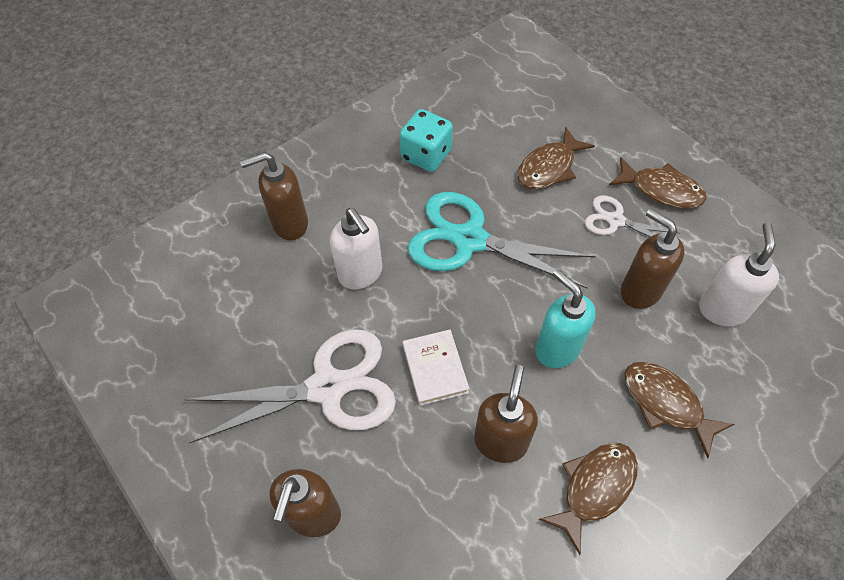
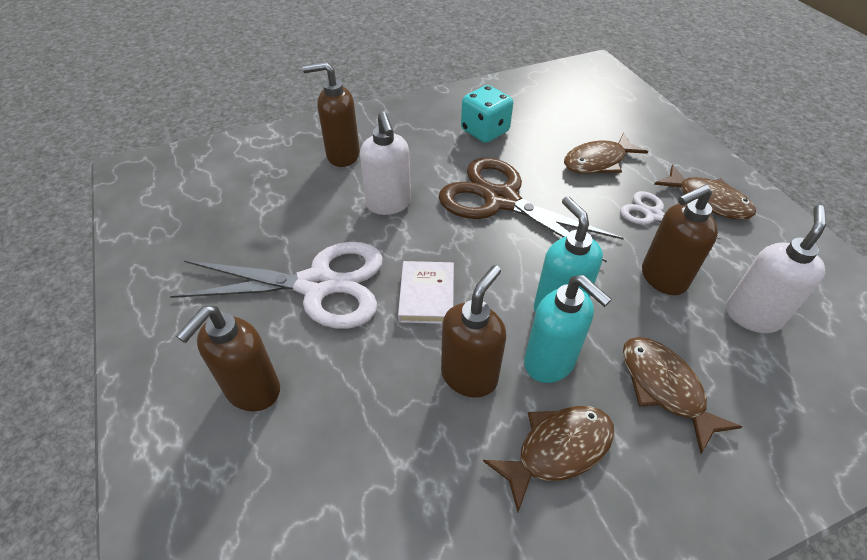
camera: 15 degrees right, 10 degrees down
turquoise scissors [408,192,596,289] -> brown scissors [439,158,624,262]
brown soap dispenser [621,208,685,309] -> brown soap dispenser turned 90 degrees counterclockwise [642,184,718,295]
none -> turquoise soap dispenser [524,275,612,383]

